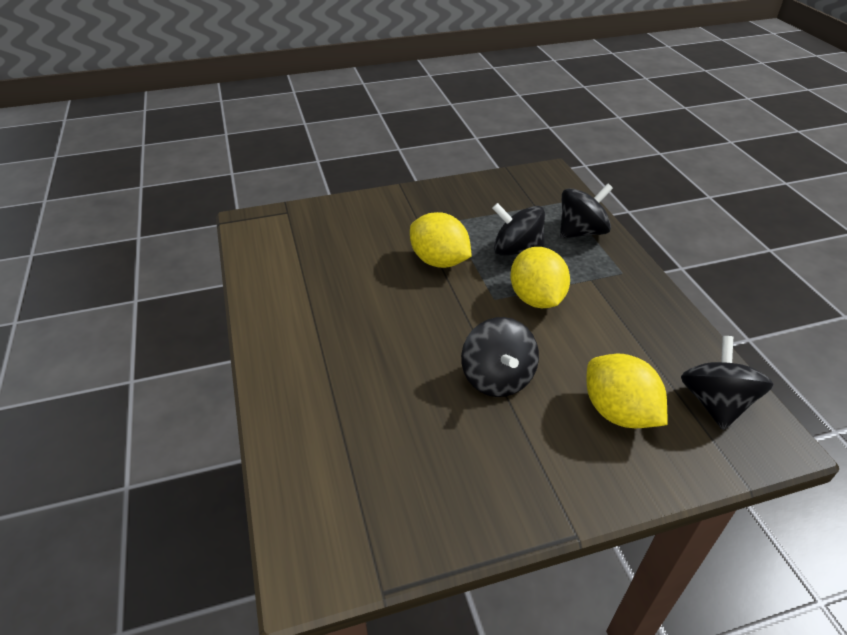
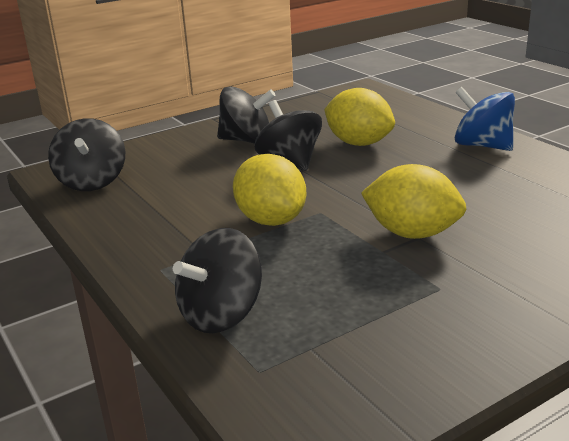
camera: 165 degrees right, 15 degrees down
black spinning top [492,203,545,256] -> black spinning top moved to [217,86,276,143]
yellow lemon [586,354,668,428] -> yellow lemon moved to [324,88,395,146]
none -> blue spinning top [455,87,515,151]

